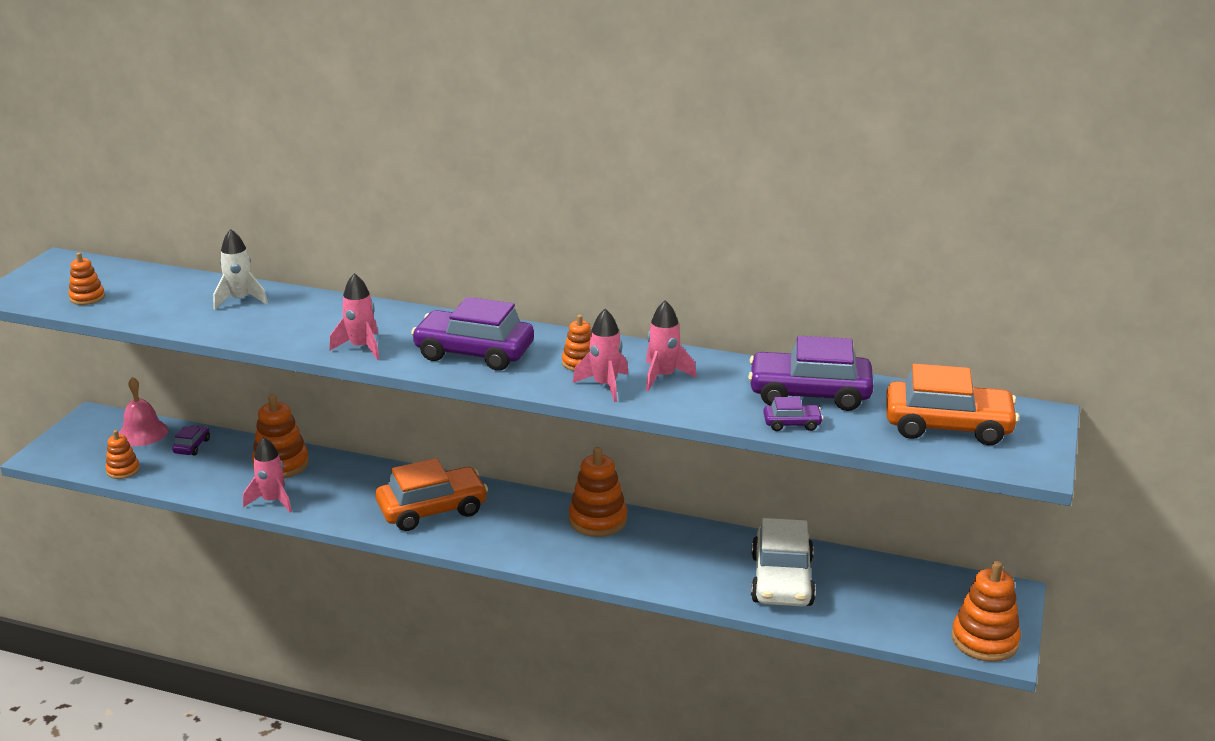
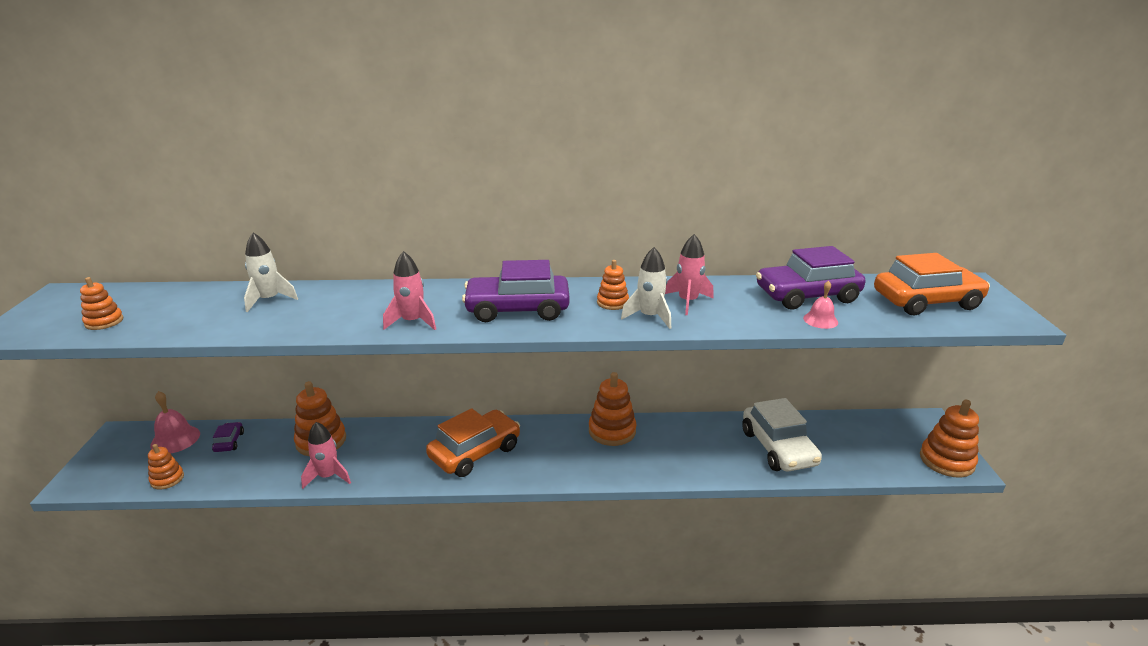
camera: 20 degrees left, 0 degrees up
pink rocket [573,309,628,402] -> white rocket [621,247,671,329]
purple car [763,397,823,431] -> pink bell [803,281,838,329]

